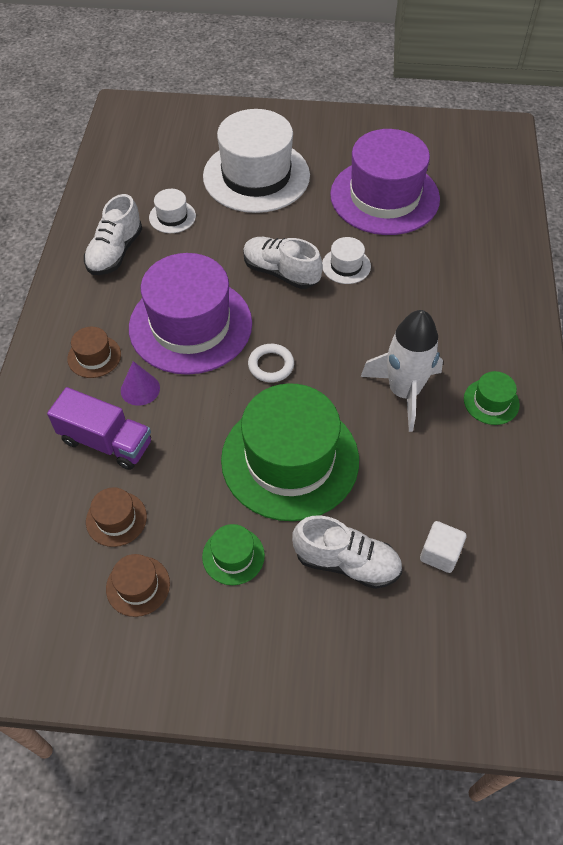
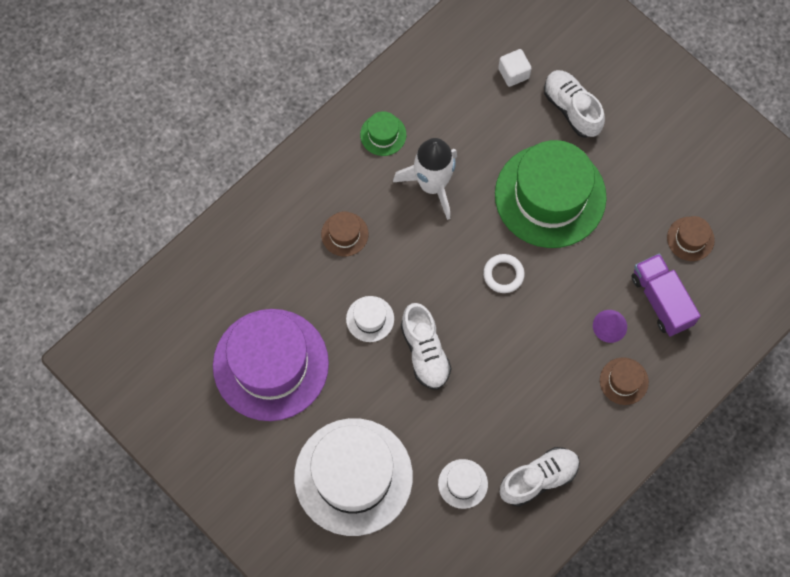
camera: 140 degrees left, 15 degrees up
brown hat [106,554,170,617] -> brown hat moved to [321,212,368,256]
purple hat [129,253,252,375] -> none
green hat [202,524,265,585] -> none

